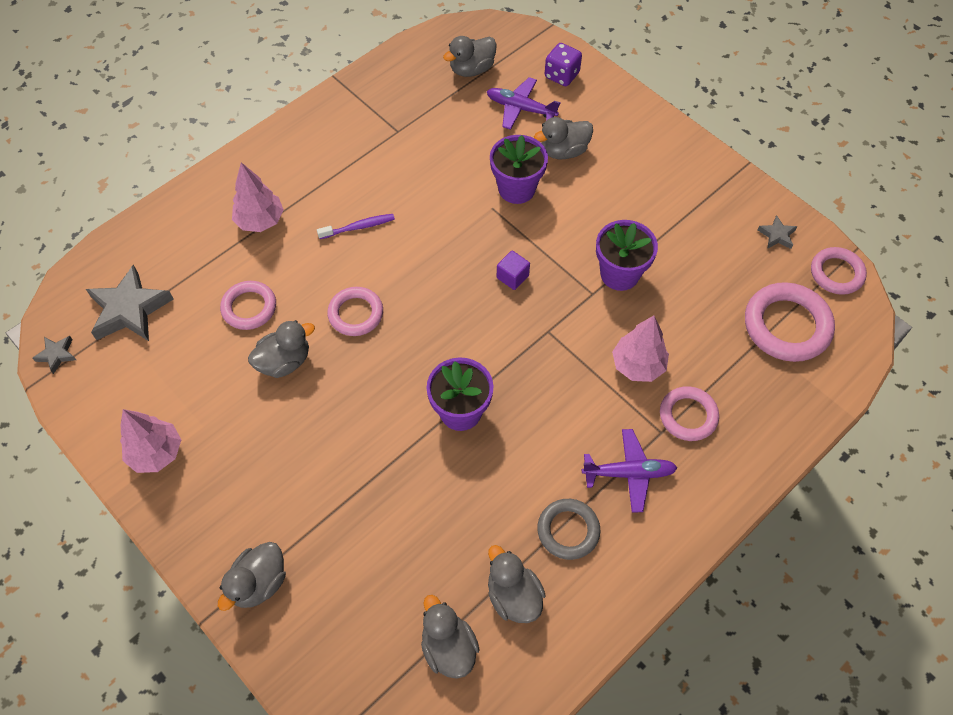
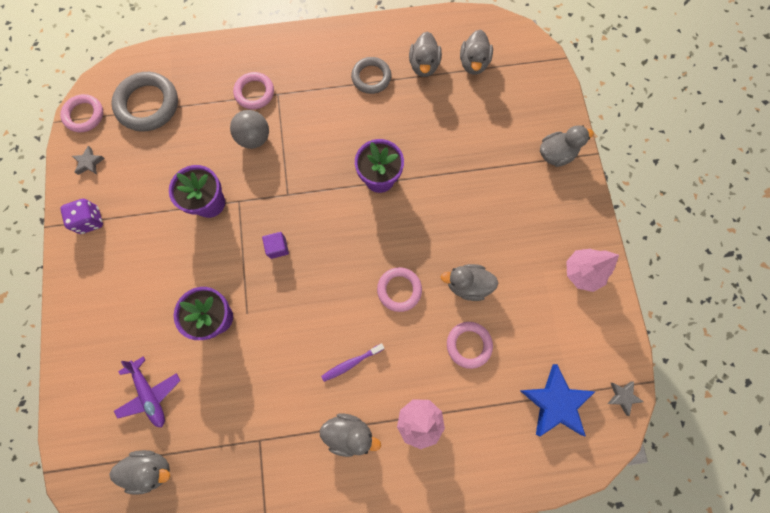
camera: 145 degrees left, 15 degrees up
grey star [86,265,173,341] -> blue star [519,364,595,437]
purple toothbrush [317,214,395,239] -> purple toothbrush turned 45 degrees counterclockwise [321,343,384,382]
grey duck [534,117,593,159] -> grey duck moved to [320,413,381,457]
purple dice [545,43,582,86] -> purple dice moved to [60,199,103,234]
purple plane [582,429,677,513] -> none
pink tree [612,316,669,382] -> grey ball [230,110,269,149]
pink ring [745,282,835,362] -> grey ring [111,72,178,132]

